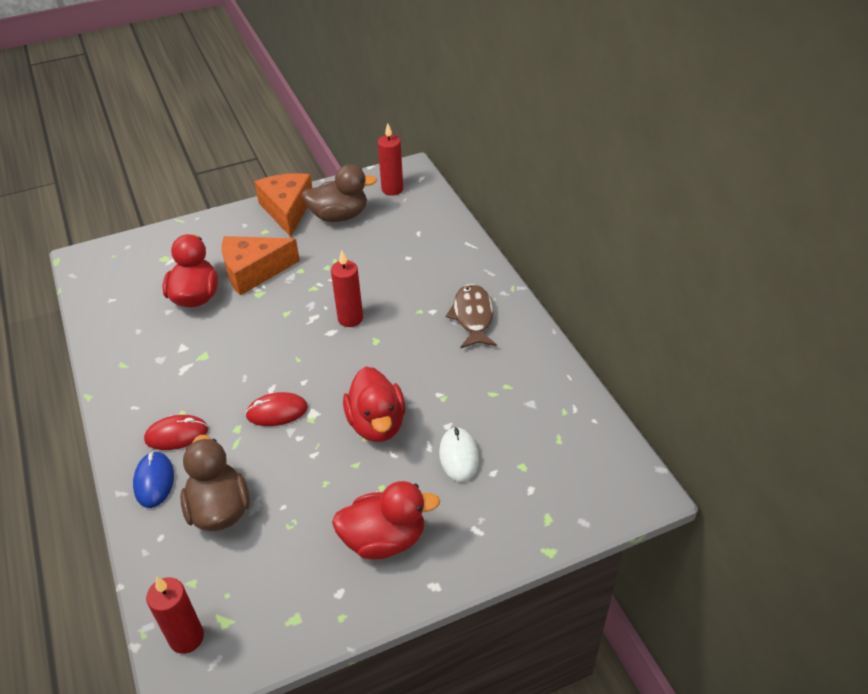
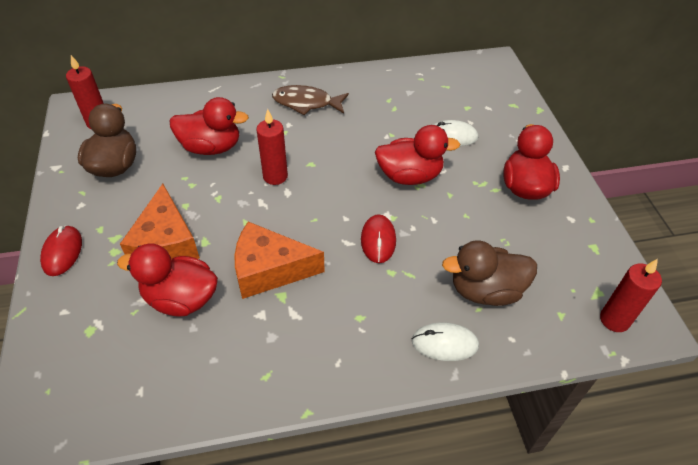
camera: 80 degrees left, 5 degrees up
blue mouse [133,451,174,508] -> white mouse [412,322,479,361]
red mouse [144,415,208,450] -> red mouse moved to [40,225,82,276]
orange cheese [254,173,312,237] -> orange cheese moved to [235,222,325,299]
none -> red duck [170,97,249,155]

